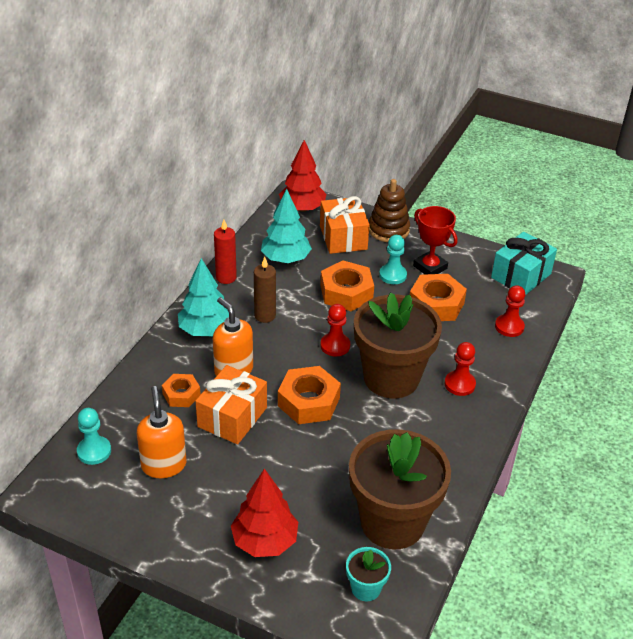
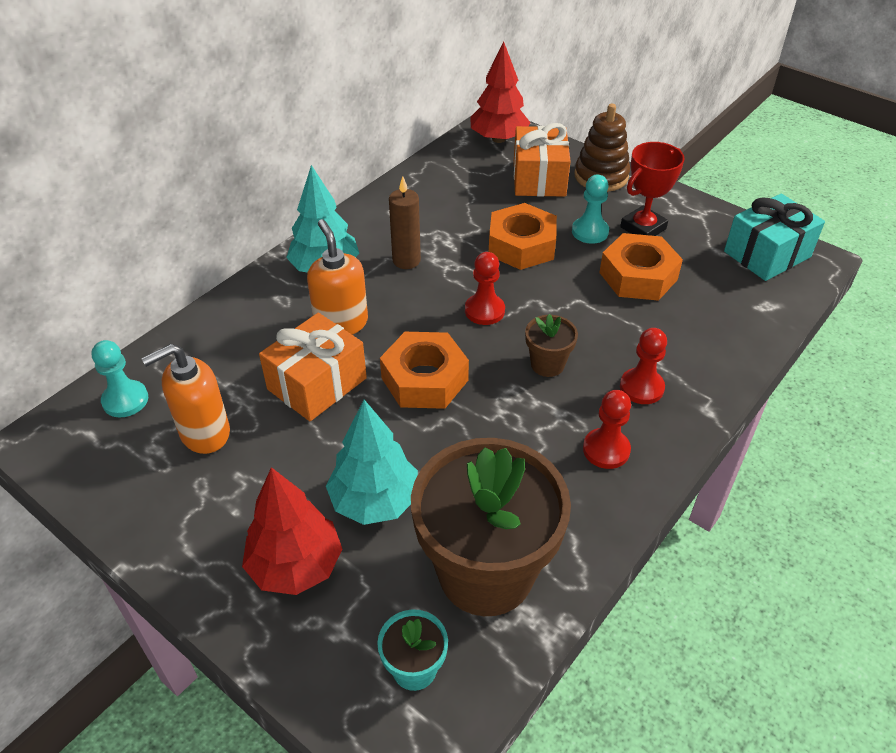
camera: 15 degrees right, 5 degrees up
orange soap dispenser [137,386,186,478] -> orange soap dispenser turned 120 degrees counterclockwise [141,344,230,454]
orange nut [162,374,201,407] -> none
red candle [214,220,237,284] -> none
turquoise tree [261,189,312,263] -> turquoise tree moved to [326,400,418,525]
brown flower pot [354,292,442,398] -> brown flower pot [525,314,578,377], size x0.43
red trophy [413,206,457,274] -> red trophy turned 75 degrees clockwise [620,142,685,236]
red pawn [495,285,526,337] -> red pawn moved to [583,390,631,469]

